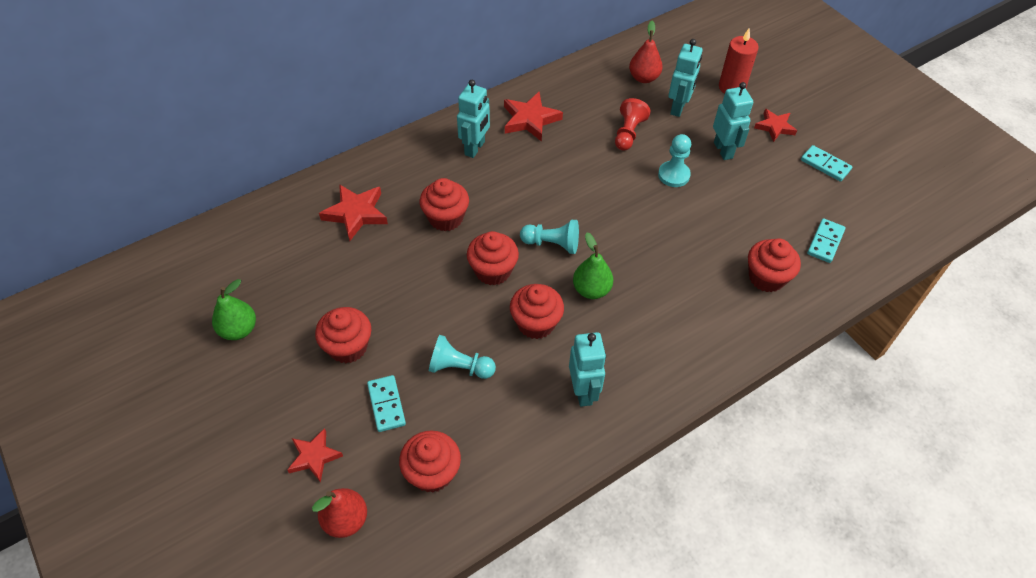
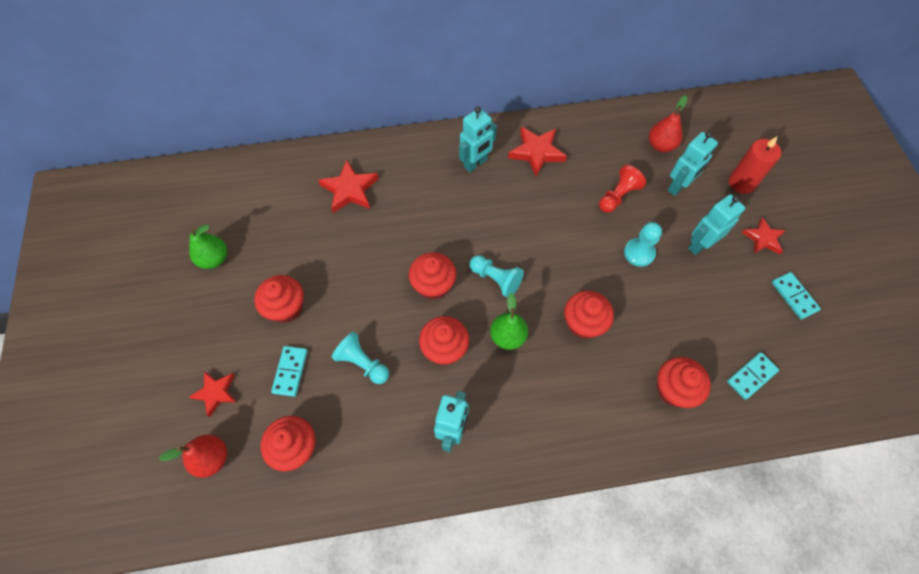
camera: 25 degrees right, 10 degrees up
red cupcake [420,178,469,231] -> red cupcake moved to [564,291,614,339]
turquoise robot [713,82,753,160] -> turquoise robot turned 135 degrees counterclockwise [688,194,745,255]

